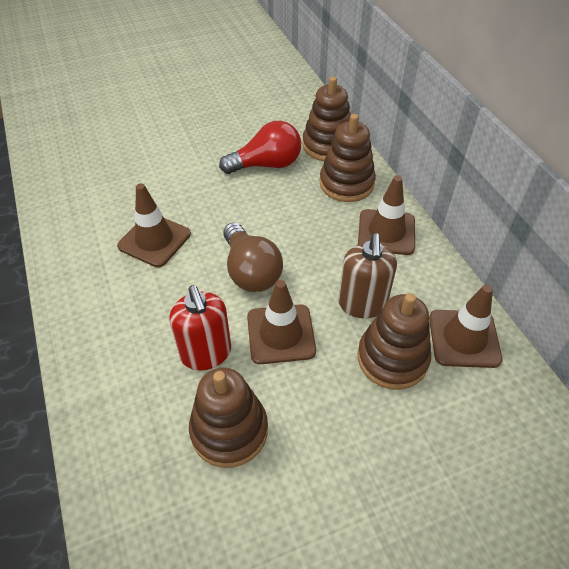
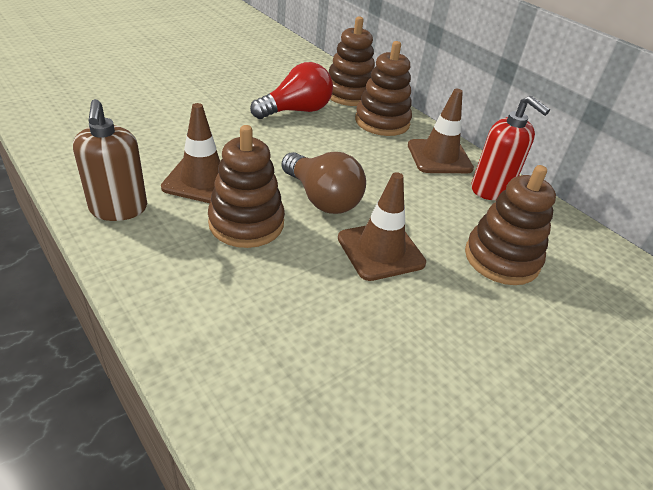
camera: 20 degrees left, 10 degrees down
red soap dispenser [169,285,231,370] -> red soap dispenser moved to [471,96,550,200]
brown stacking toy [189,367,268,468] -> brown stacking toy moved to [208,125,285,248]
brown soap dispenser [339,233,397,318] -> brown soap dispenser moved to [73,99,147,221]
brown traffic cone [429,284,502,368] -> none

